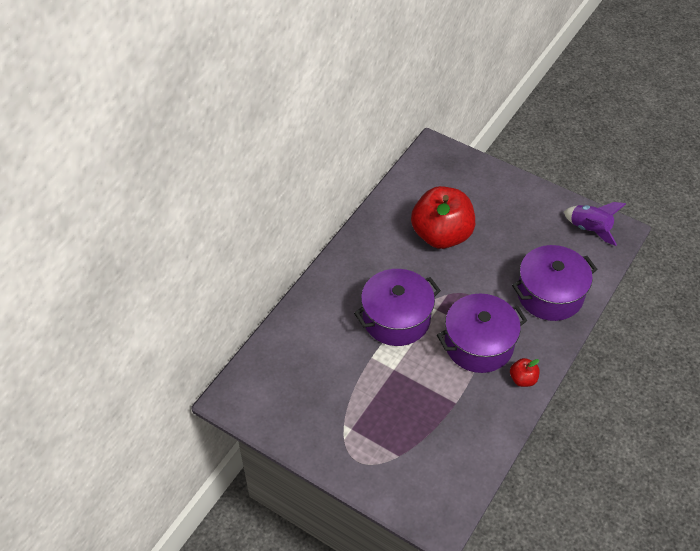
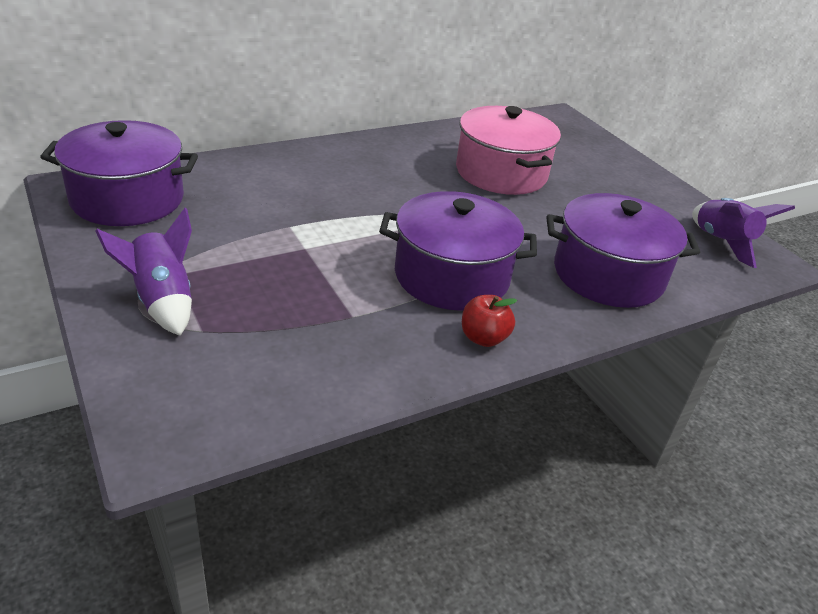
camera: 25 degrees right, 15 degrees down
purple pot [354,269,441,346] -> purple pot moved to [40,120,198,226]
red apple [411,186,475,249] -> pink pot [456,106,561,195]
none -> purple rocket [96,208,192,336]

